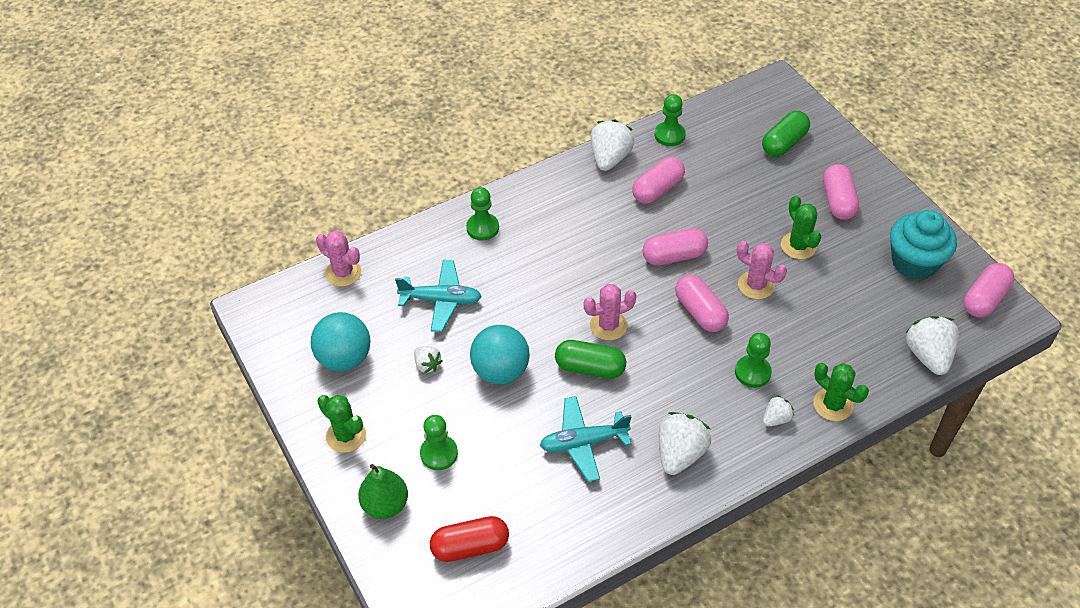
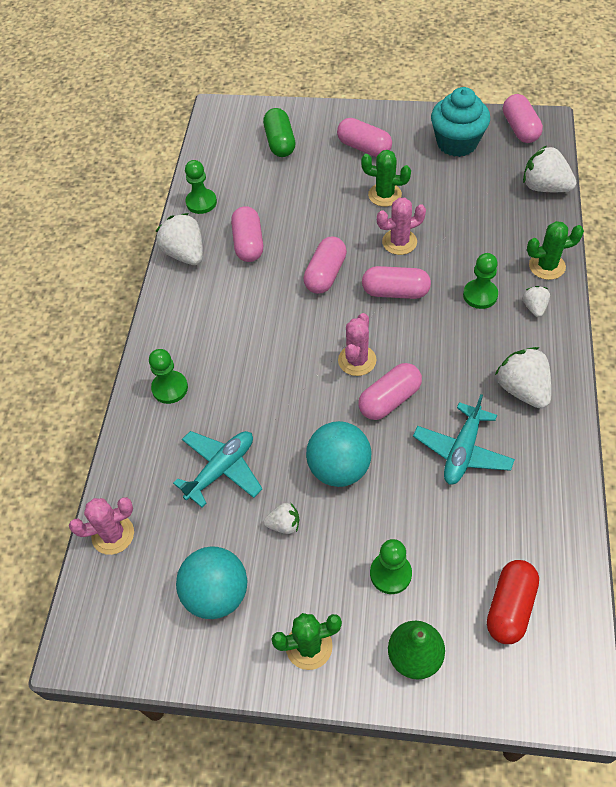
camera: 50 degrees left, 5 degrees up
green capsule [555,340,626,379] -> pink capsule [358,363,422,420]

